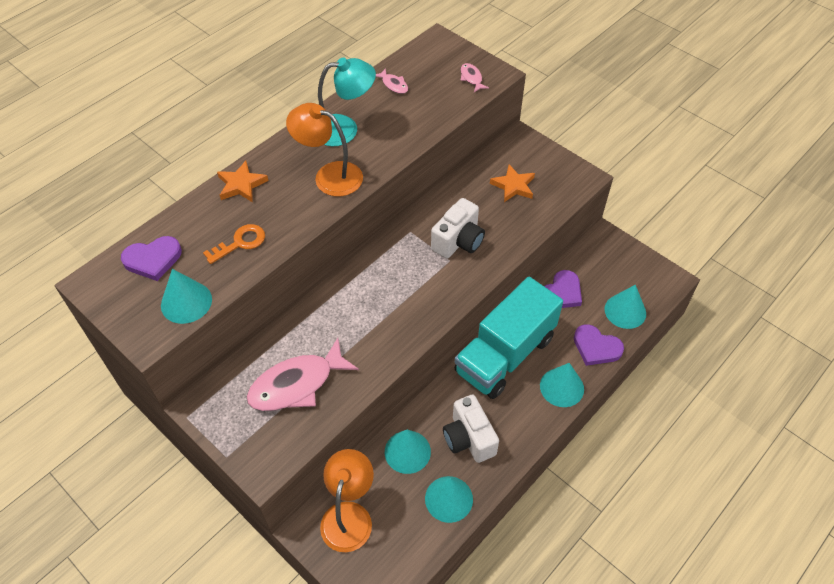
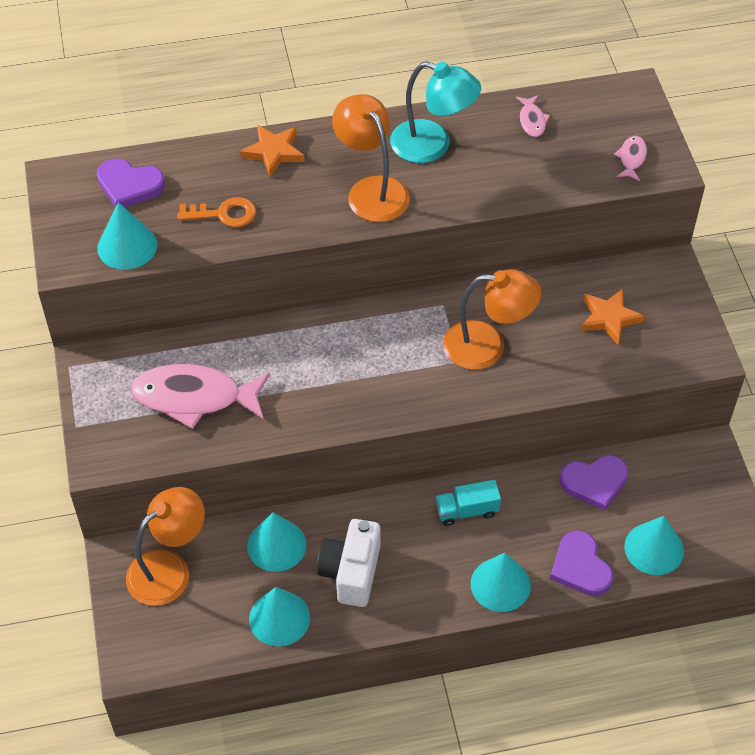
camera: 35 degrees right, 0 degrees up
white camera [431,198,485,258] -> orange lamp [443,269,541,370]
turquoise truck [454,277,563,399] -> turquoise truck [436,480,501,526], size x0.40

